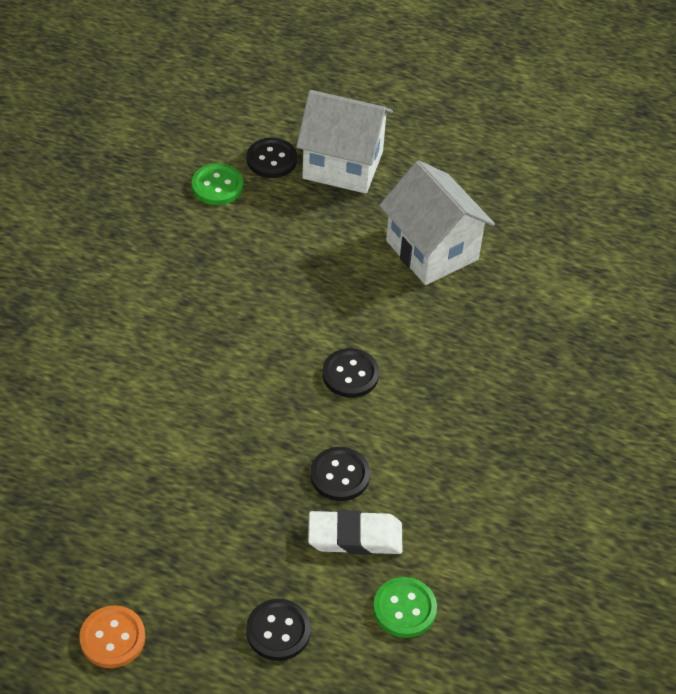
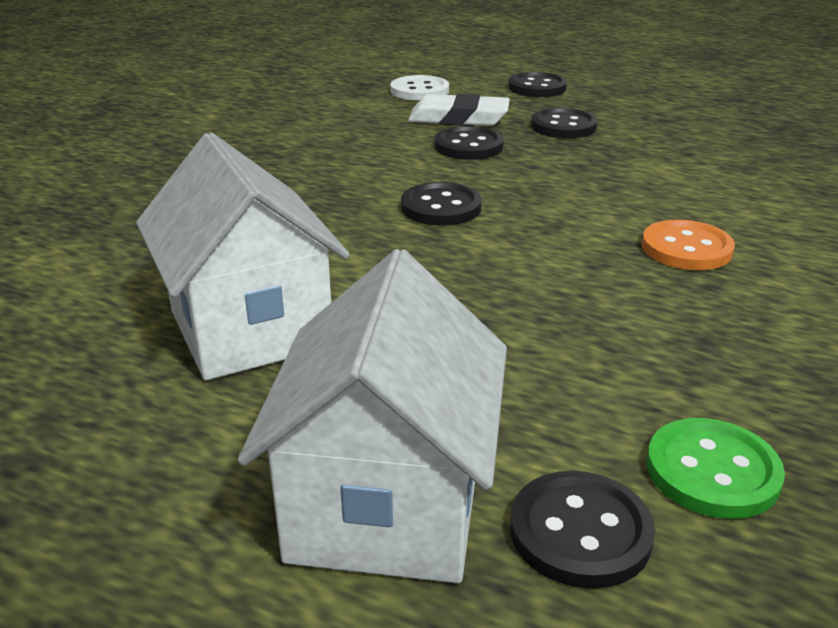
camera: 170 degrees left, 20 degrees down
orange button [79,605,145,668] -> orange button moved to [642,220,735,270]
white house [296,90,393,194] -> white house turned 75 degrees clockwise [238,249,507,583]
green button [373,577,437,638] -> white button [390,75,449,101]
none -> black button [531,108,598,138]

